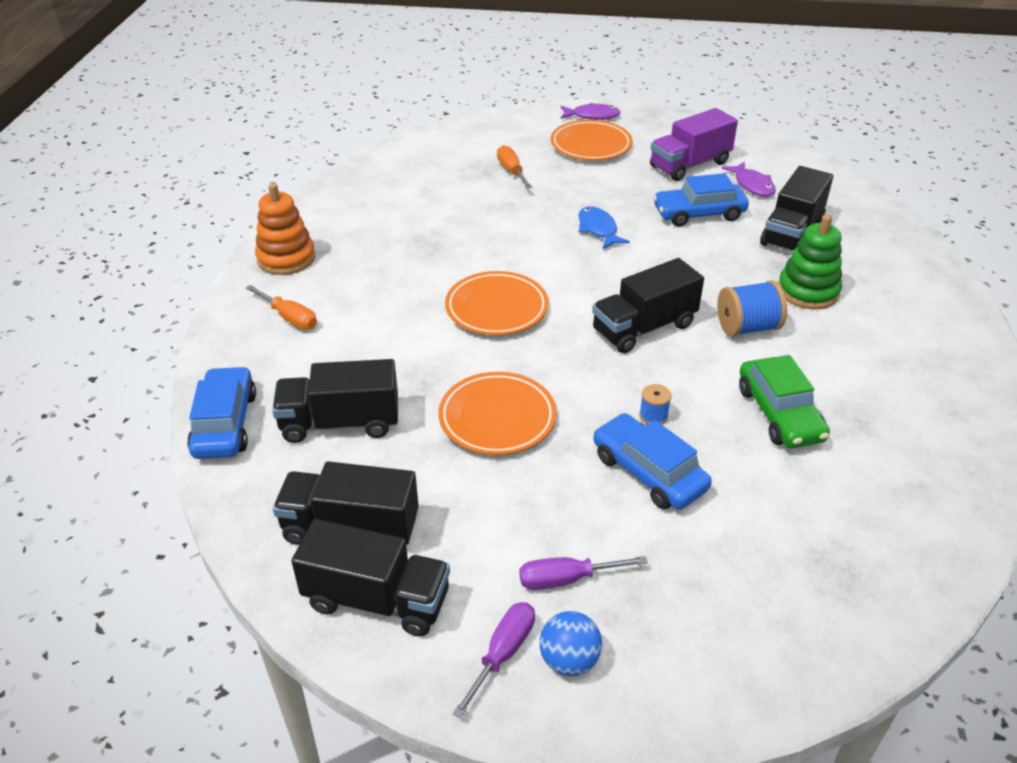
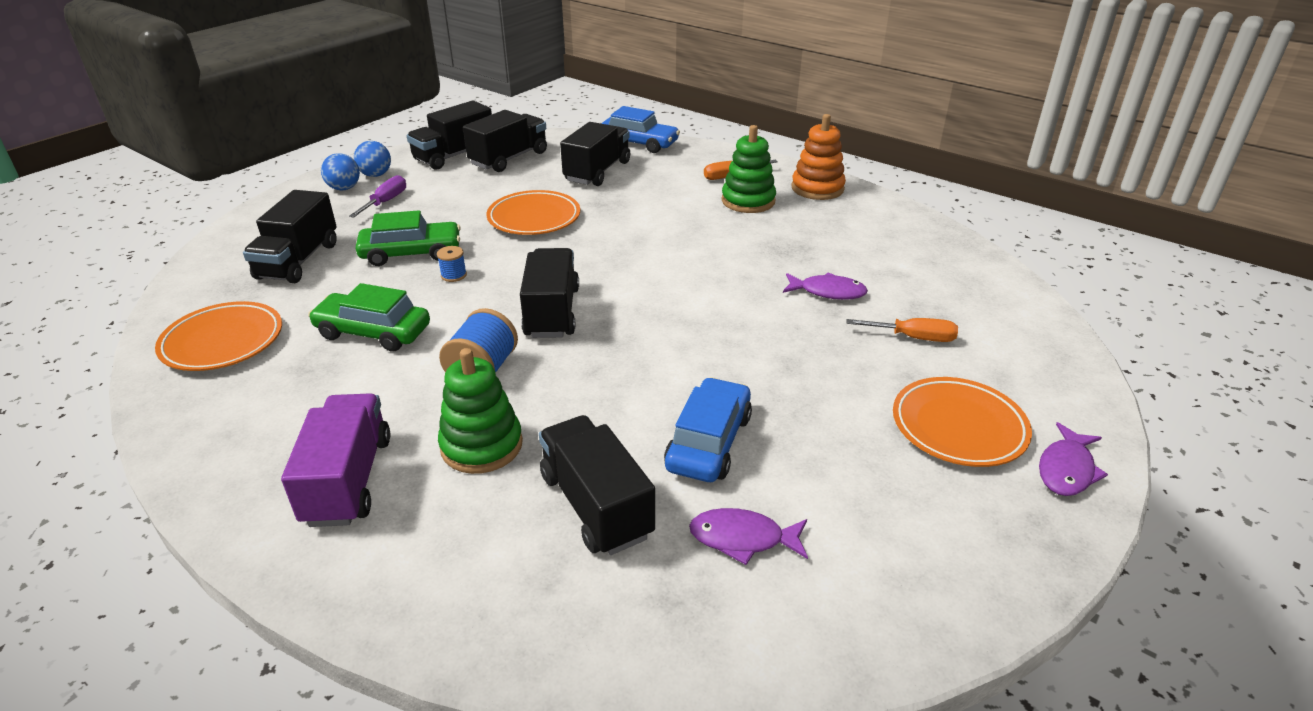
camera: 120 degrees right, 5 degrees down
orange plate [445,271,549,335] -> orange plate moved to [155,301,282,371]
purple screwdriver [452,602,535,718] -> blue ball [354,141,391,177]
blue fish [579,206,630,249] -> none
blue car [593,413,712,509] -> green car [356,210,461,266]
purple truck [650,108,738,181] -> purple truck moved to [281,393,390,527]
none -> black truck [243,190,337,283]
none -> green stacking toy [722,125,776,213]
none -> purple fish [783,272,868,300]

